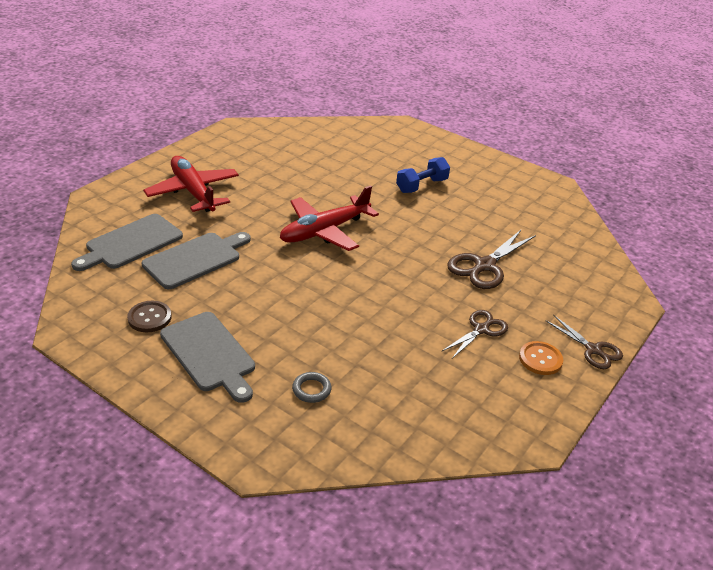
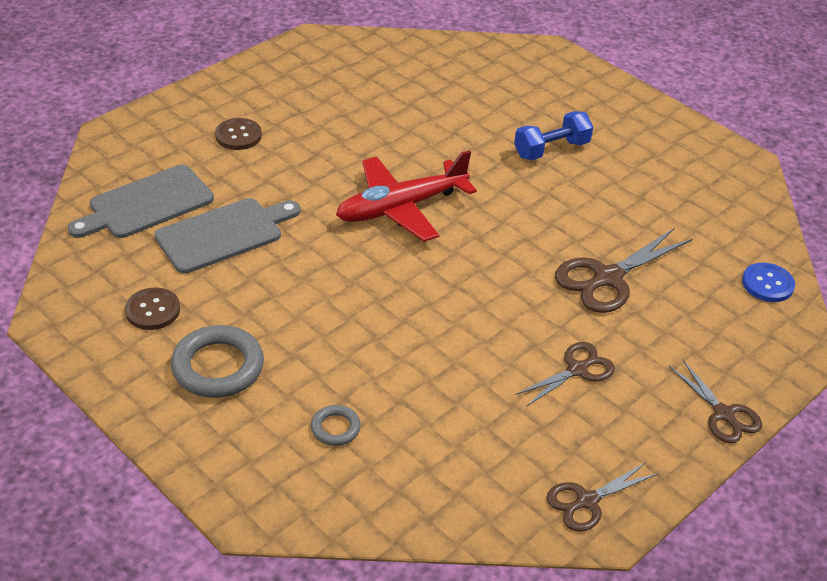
camera: 10 degrees right, 5 degrees up
red plane [143,156,239,212] -> brown button [215,118,262,150]
grey cutting board [160,312,255,403] -> grey ring [171,325,264,398]
orange button [519,341,563,375] -> none
none -> brown scissors [546,462,658,532]
none -> blue button [742,263,795,302]

